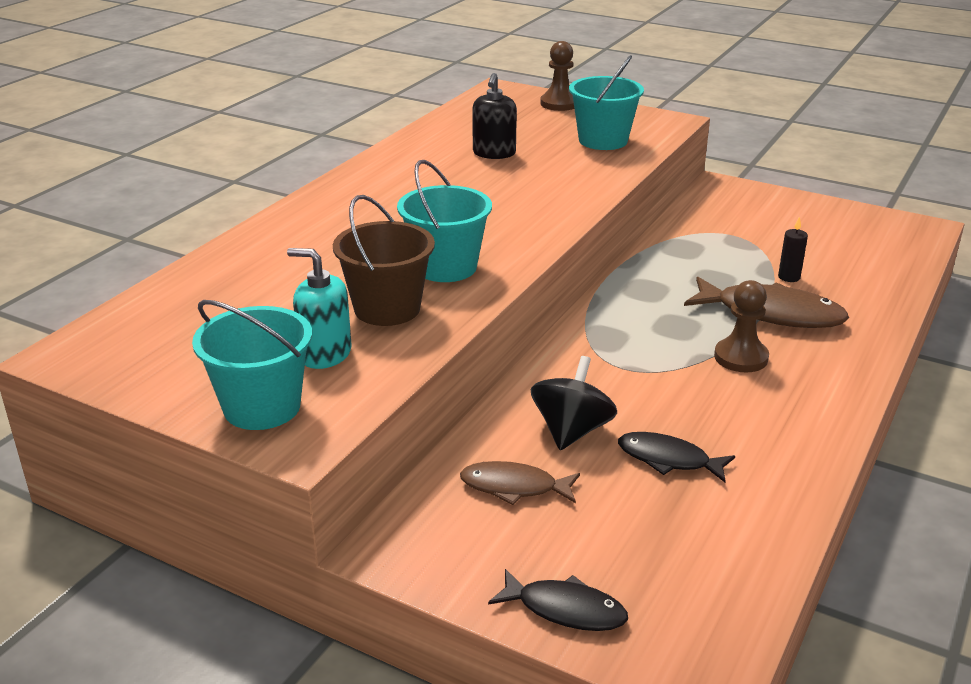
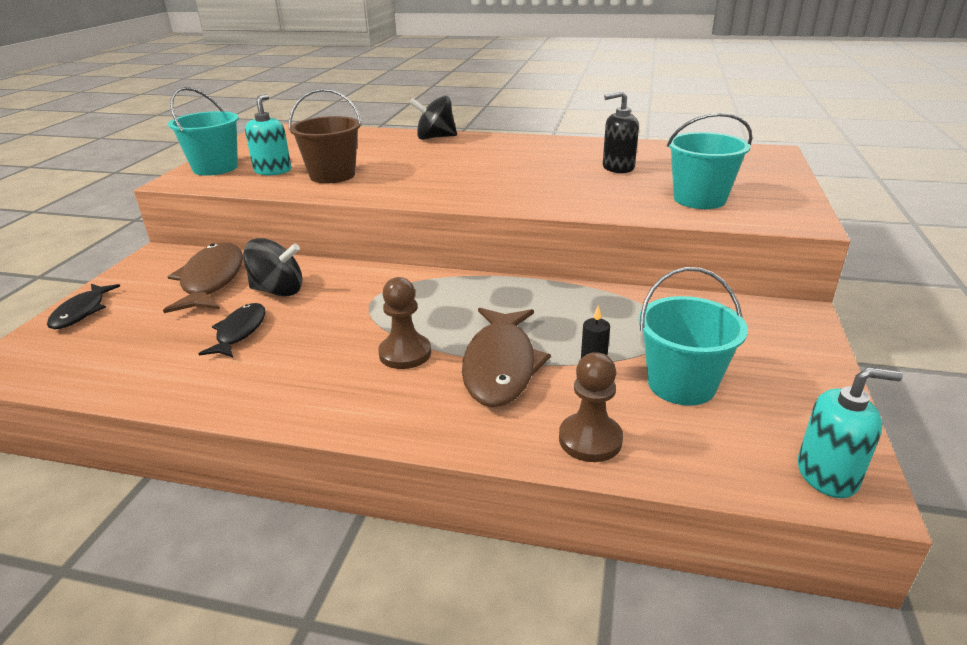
camera: 75 degrees right, 0 degrees up
turquoise bucket [397,160,492,282] -> turquoise bucket moved to [639,267,748,406]
brown fish [460,461,580,505] -> brown fish [163,242,243,313], size x1.66
brown pawn [540,41,574,111] -> brown pawn moved to [559,352,623,462]
none -> black spinning top [410,95,457,140]
none -> turquoise soap dispenser [798,367,903,498]

